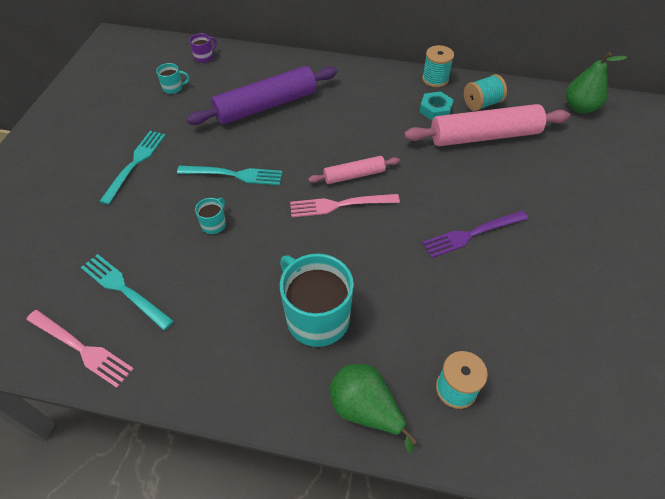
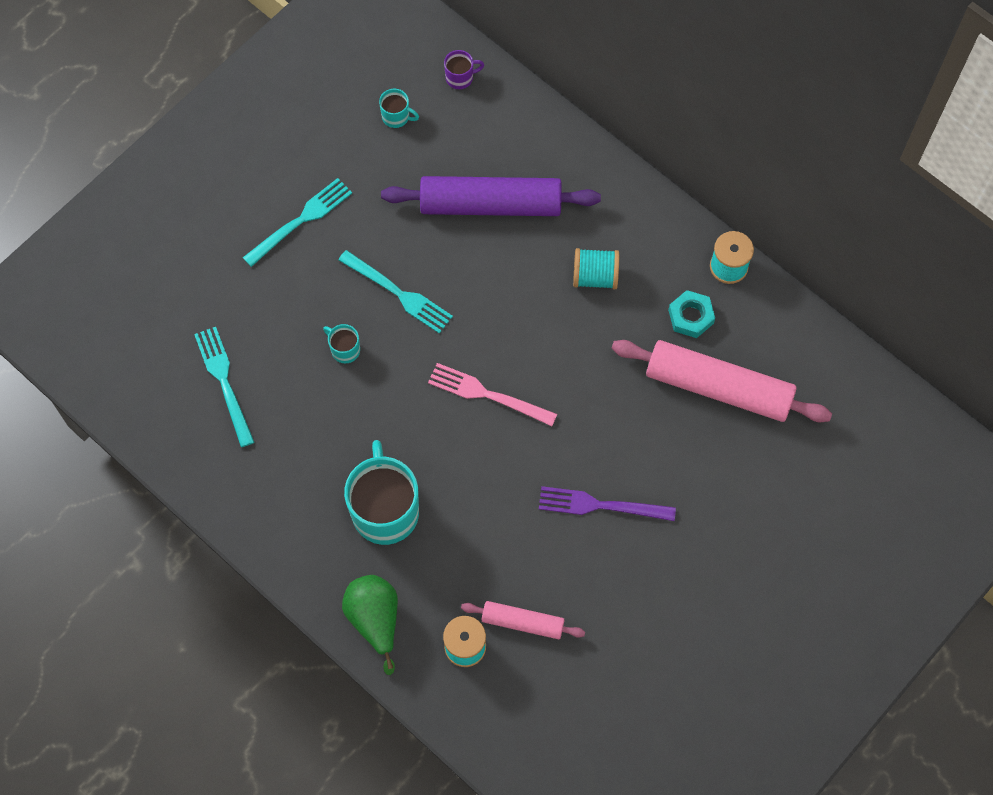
camera: 30 degrees right, 15 degrees up
pink fork [26,310,134,388] -> none
turquoise mug [195,197,226,234] -> turquoise mug turned 105 degrees counterclockwise [323,324,360,363]
pink rolling pin [308,156,400,184] -> pink rolling pin moved to [461,601,585,639]
turquoise spool [464,74,507,111] -> turquoise spool moved to [573,248,619,289]
green pear [566,52,627,114] -> none

